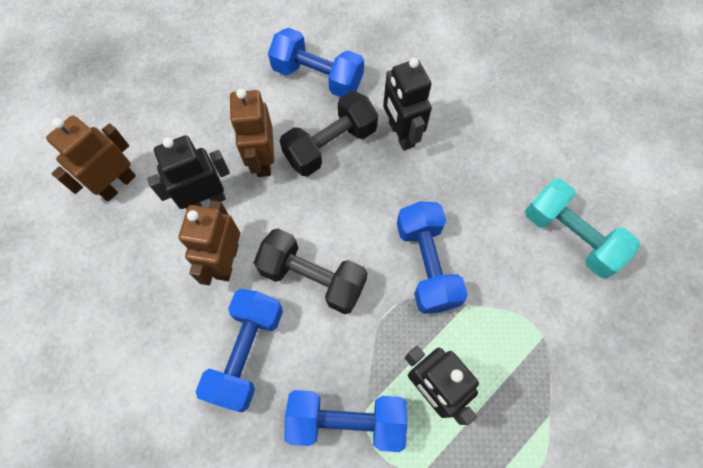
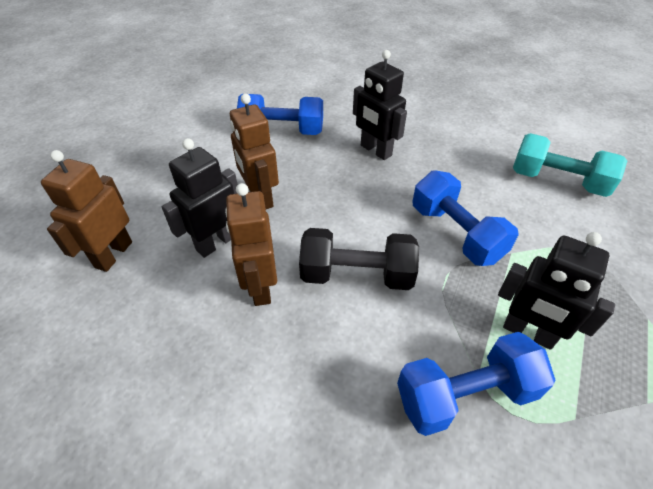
camera: 20 degrees left, 20 degrees down
blue dumbbell [195,289,283,412] -> none
black dumbbell [280,91,378,176] -> none

